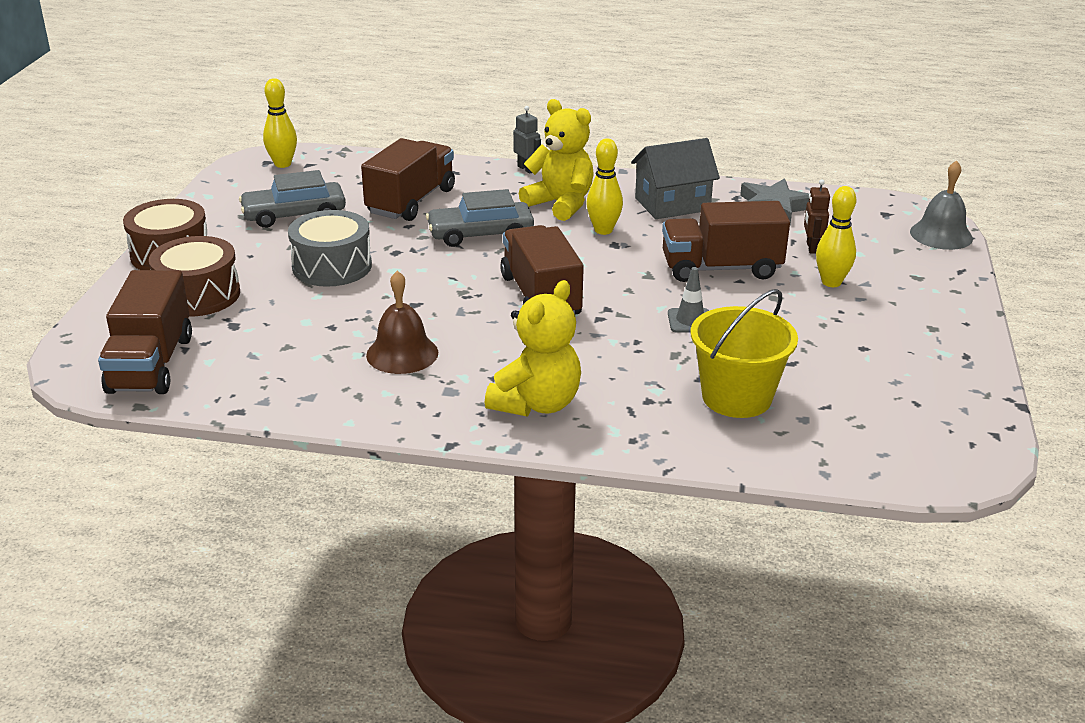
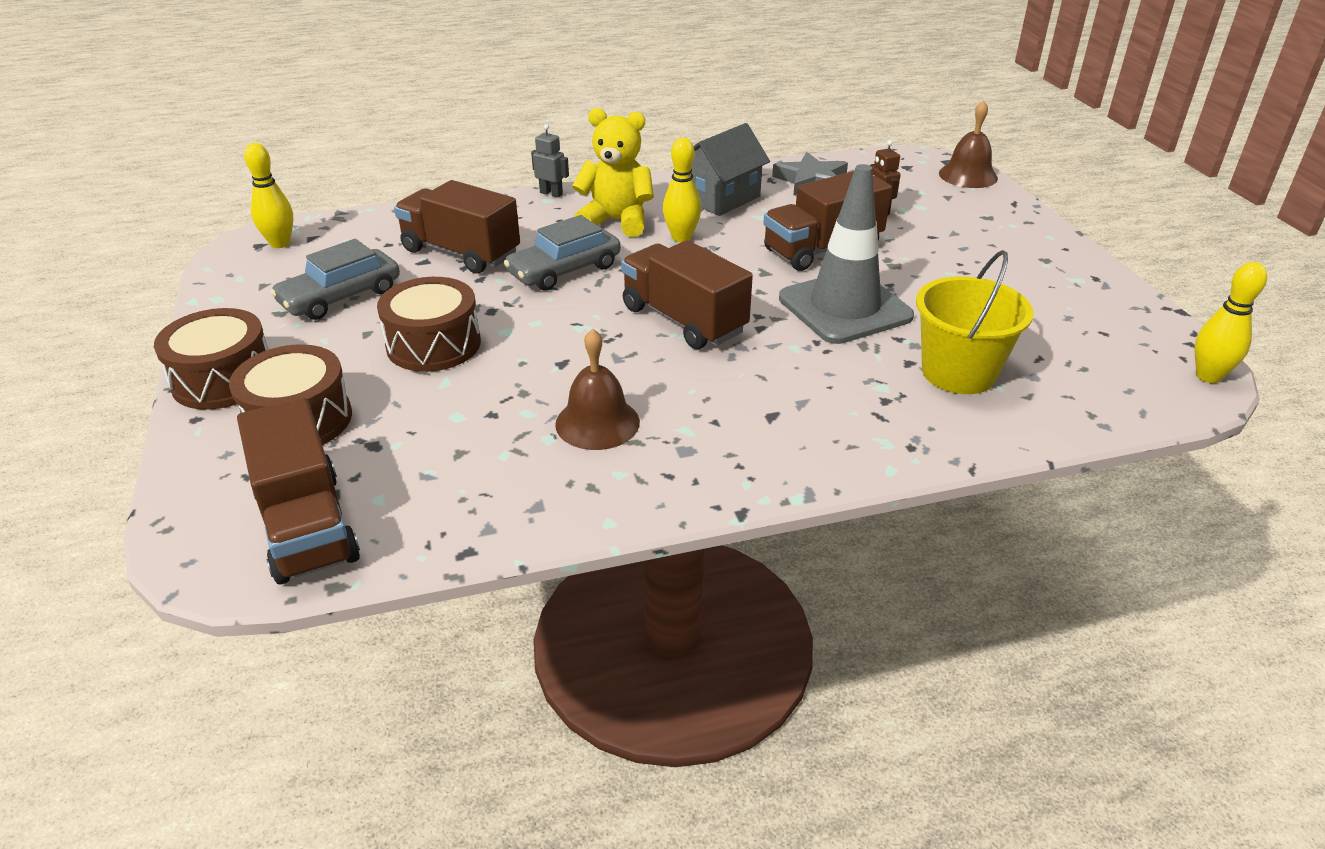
camera: 25 degrees left, 5 degrees up
grey drum [288,210,372,287] -> brown drum [377,277,481,372]
brown truck [361,138,455,221] -> brown truck turned 60 degrees counterclockwise [394,180,520,274]
yellow teddy bear [485,280,581,416] -> none
grey traffic cone [668,267,709,333] -> grey traffic cone [779,164,914,344], size x2.35
yellow bowling pin [816,186,856,287] -> yellow bowling pin moved to [1195,262,1267,383]
grey bell [910,160,973,250] -> brown bell [939,100,998,188]

